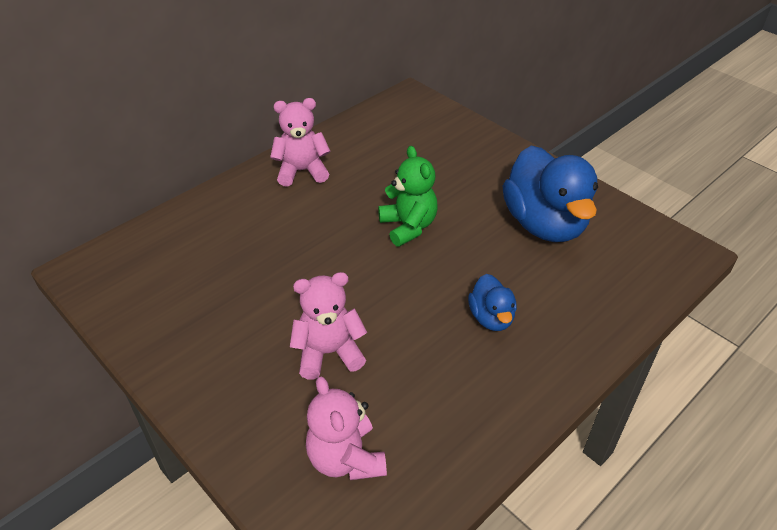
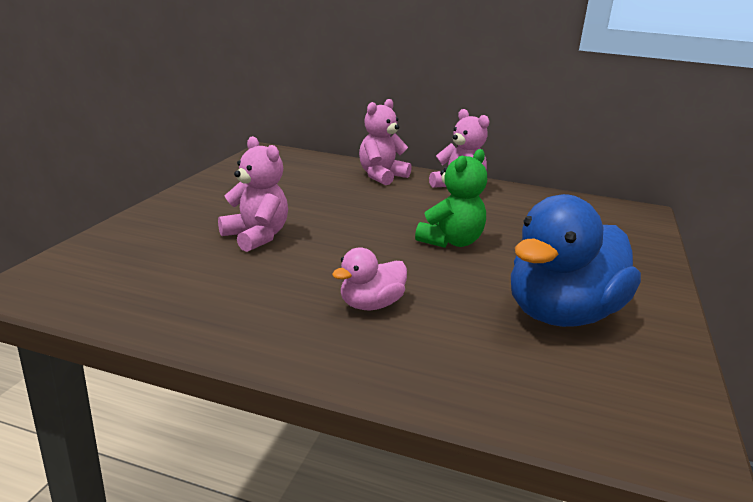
camera: 60 degrees right, 20 degrees down
pink teddy bear [306,377,387,480] -> pink teddy bear moved to [359,99,412,185]
blue duck [468,274,517,331] -> pink duck [332,247,407,310]

